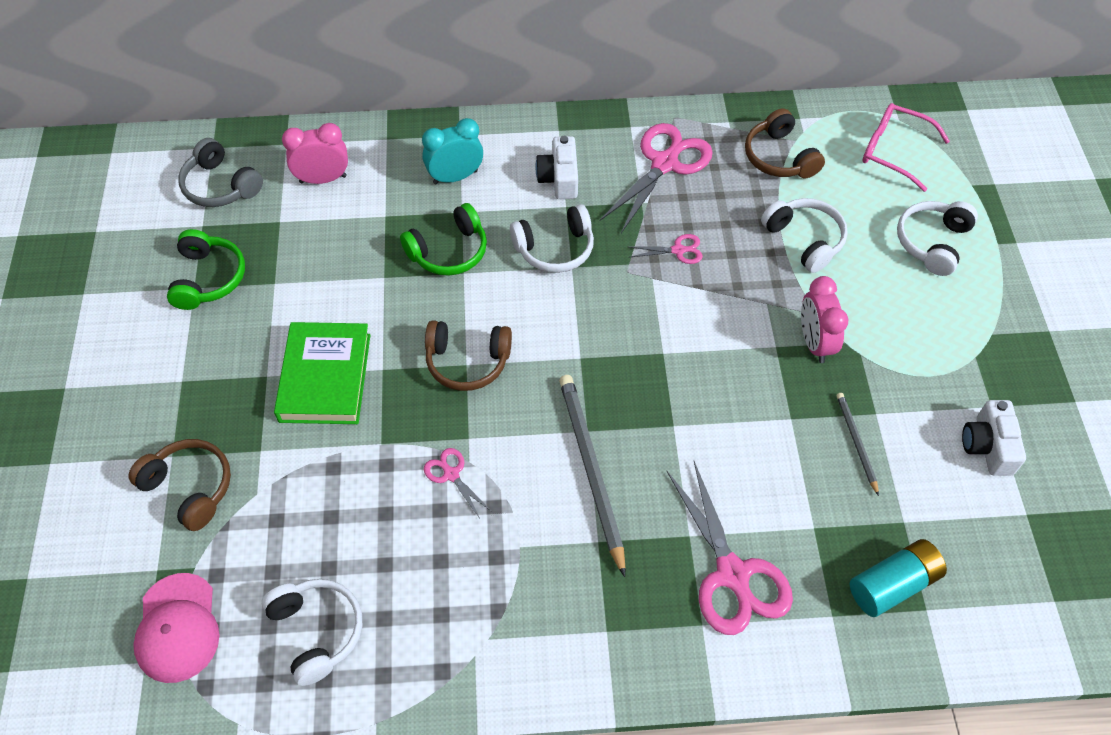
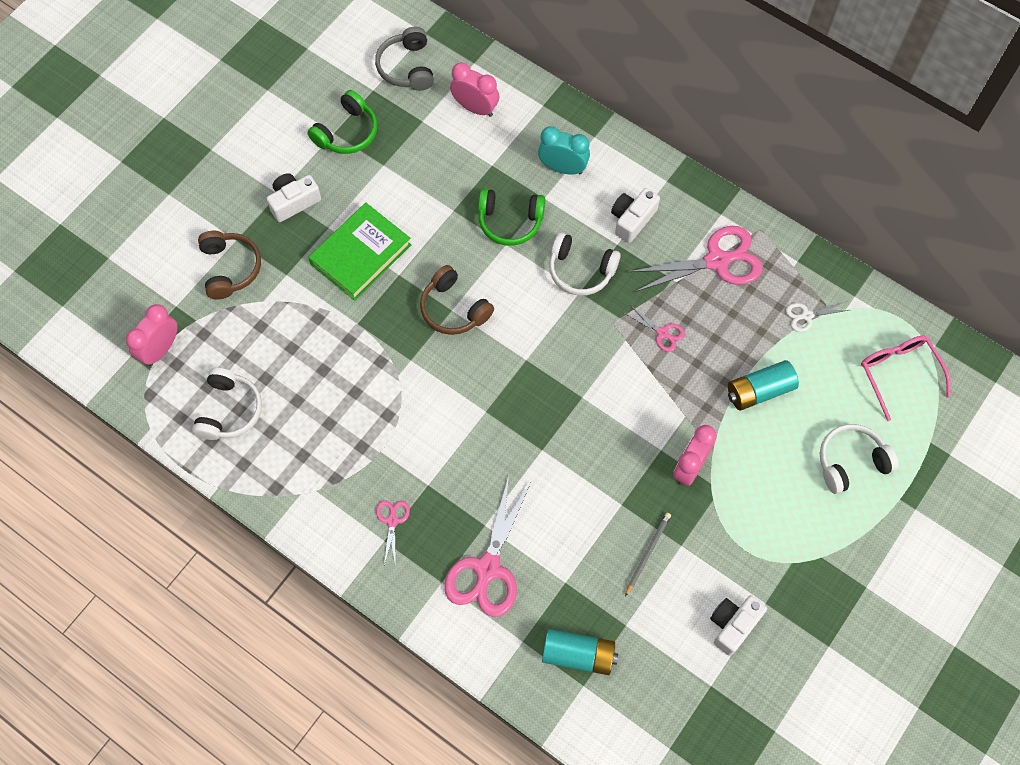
camera: 40 degrees right, 10 degrees up
pink cap [133,573,220,683] -> pink clock [126,304,178,366]
pink scissors [424,448,491,517] -> pink scissors moved to [376,500,410,567]
grey pencil [559,375,626,577] -> none
brown headphones [745,108,825,178] -> white scissors [786,301,849,332]
white headphones [761,198,848,273] -> turquoise battery [728,360,799,411]
none -> white camera [266,173,321,222]

